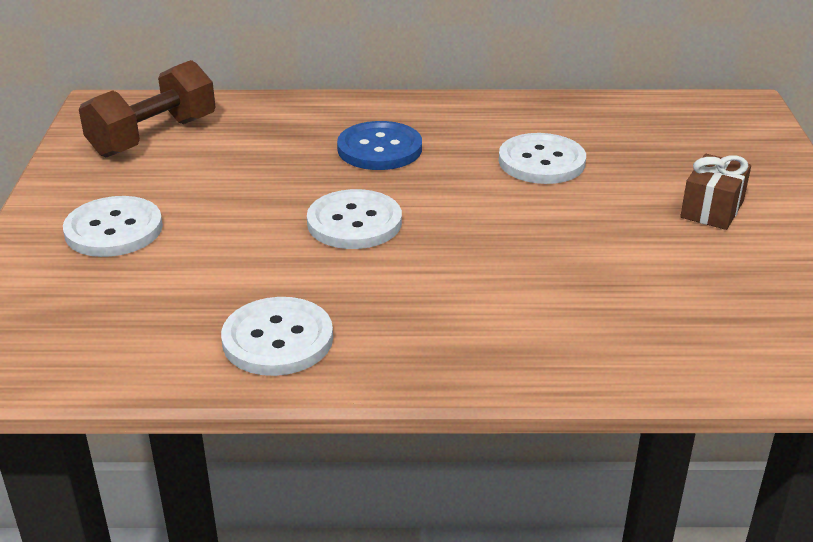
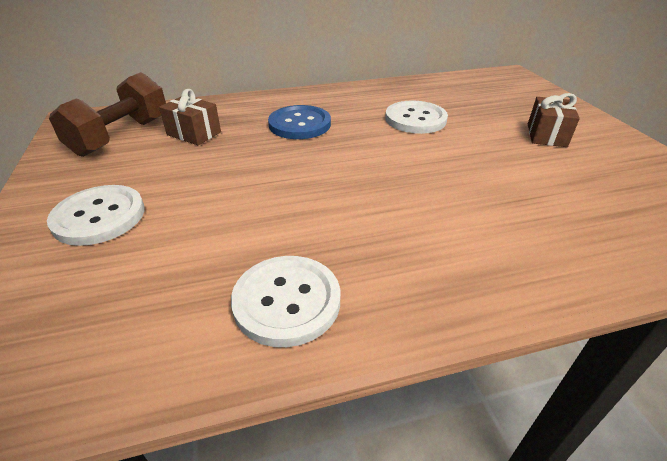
camera: 15 degrees left, 5 degrees up
white button [307,189,402,249] -> none
none -> brown gift [159,89,221,145]

